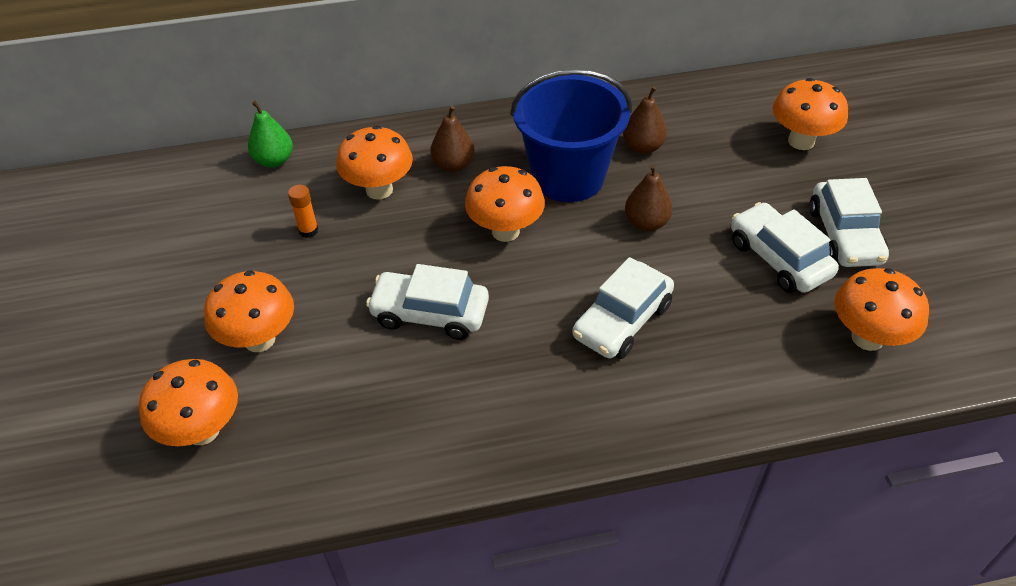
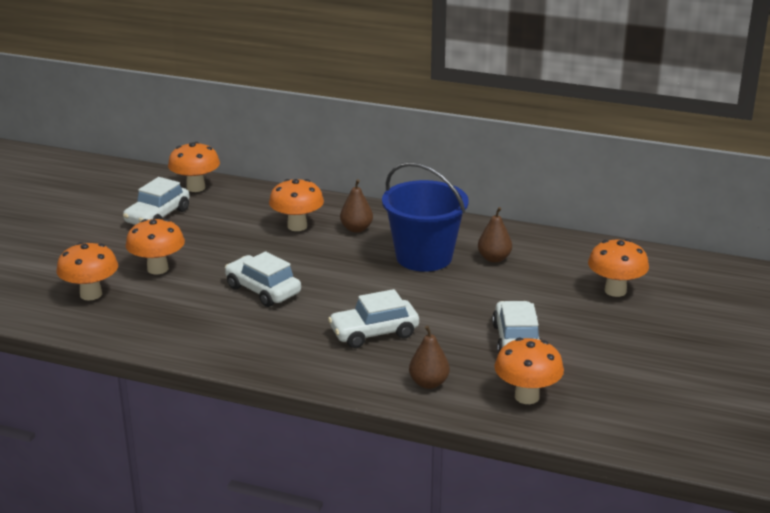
camera: 30 degrees right, 20 degrees down
green pear [248,101,293,168] -> none
orange glue stick [288,185,319,238] -> none
orange mushroom [465,166,545,242] -> orange mushroom moved to [168,142,220,192]
brown pear [625,164,673,231] -> brown pear moved to [409,325,450,389]
white car [809,178,889,267] -> white car moved to [123,177,190,225]

